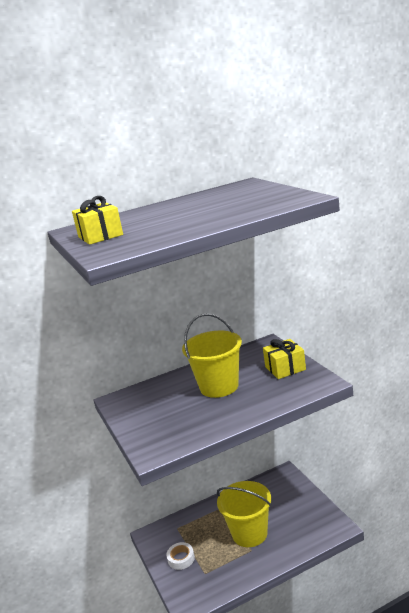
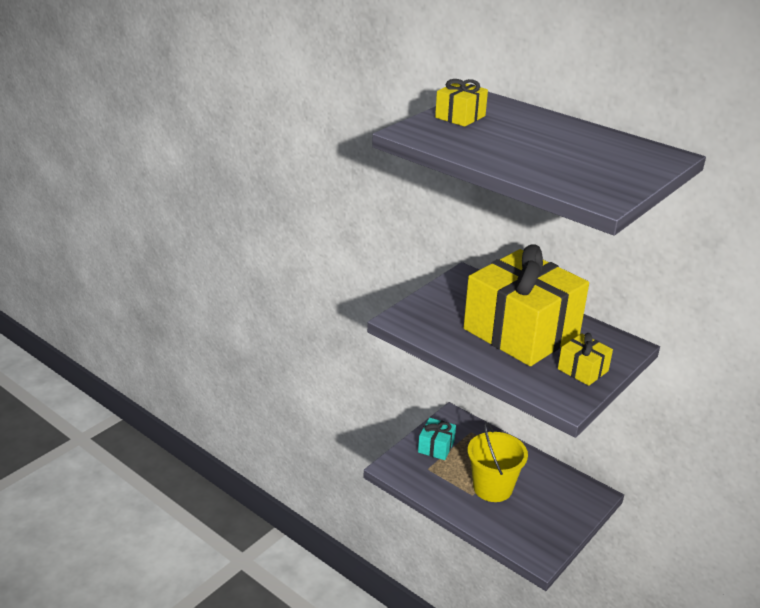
camera: 60 degrees right, 10 degrees up
white tape [166,542,195,570] -> turquoise gift [418,418,456,460]
yellow bucket [182,314,242,398] -> yellow gift [463,244,589,366]

